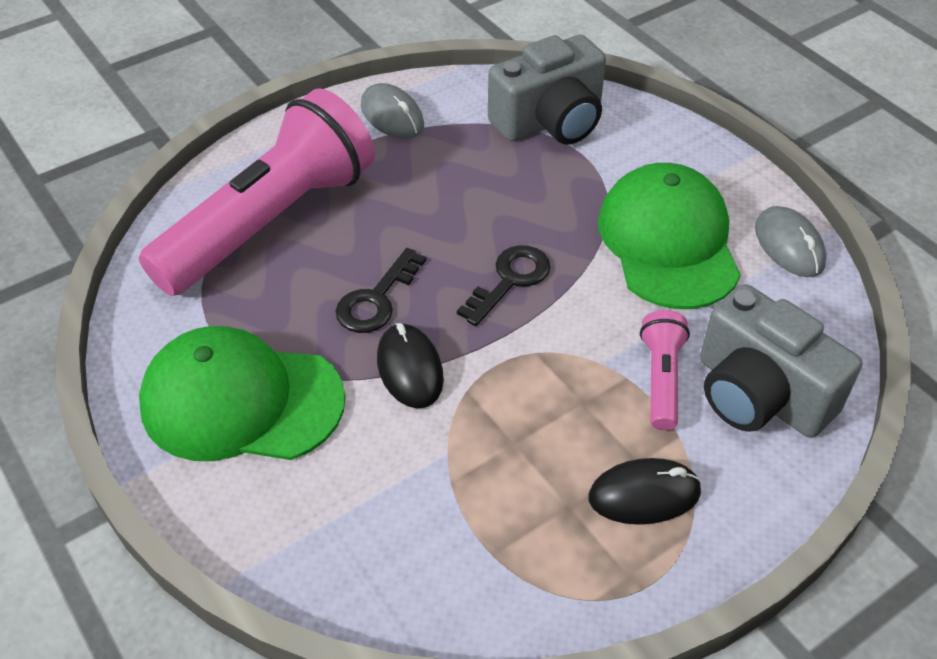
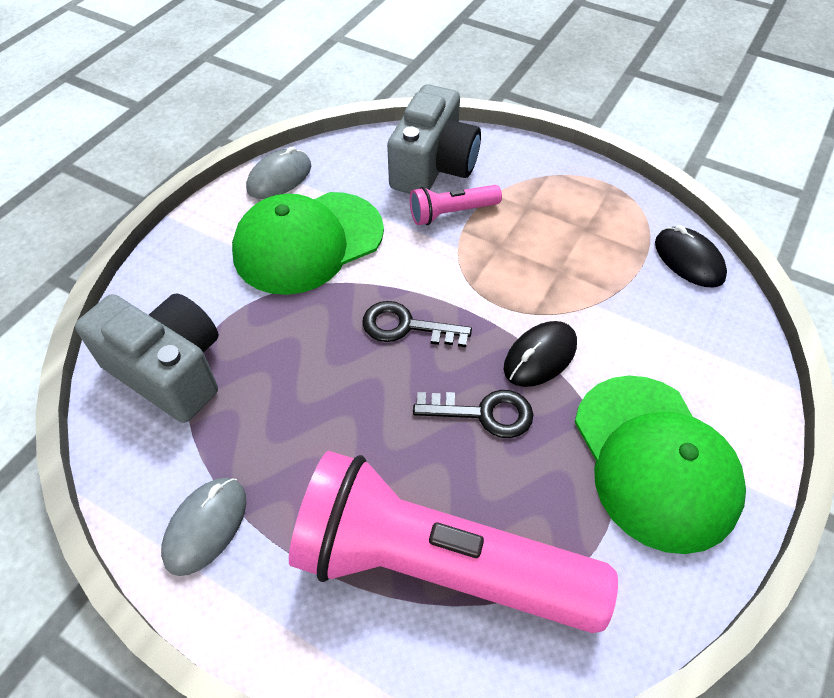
camera: 115 degrees left, 5 degrees up
black mouse [589,458,702,525] -> black mouse moved to [655,225,727,287]

